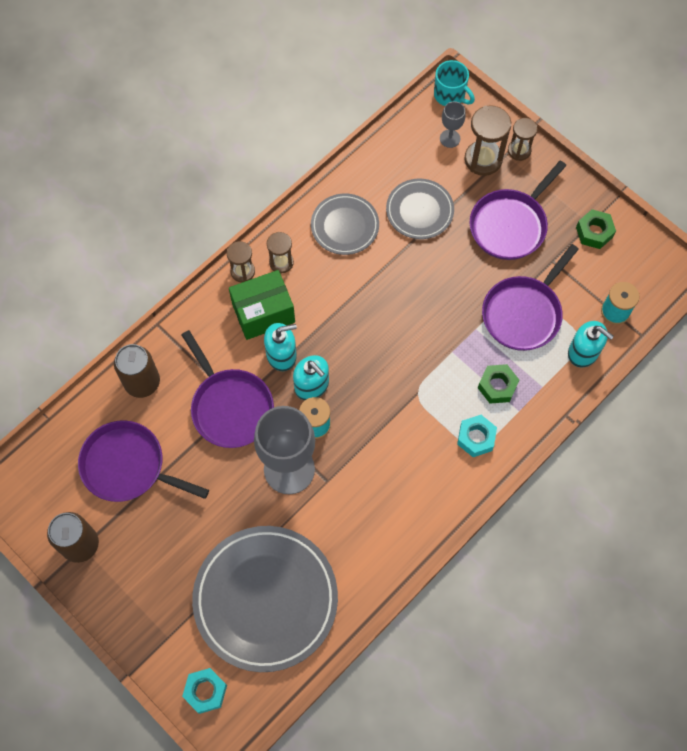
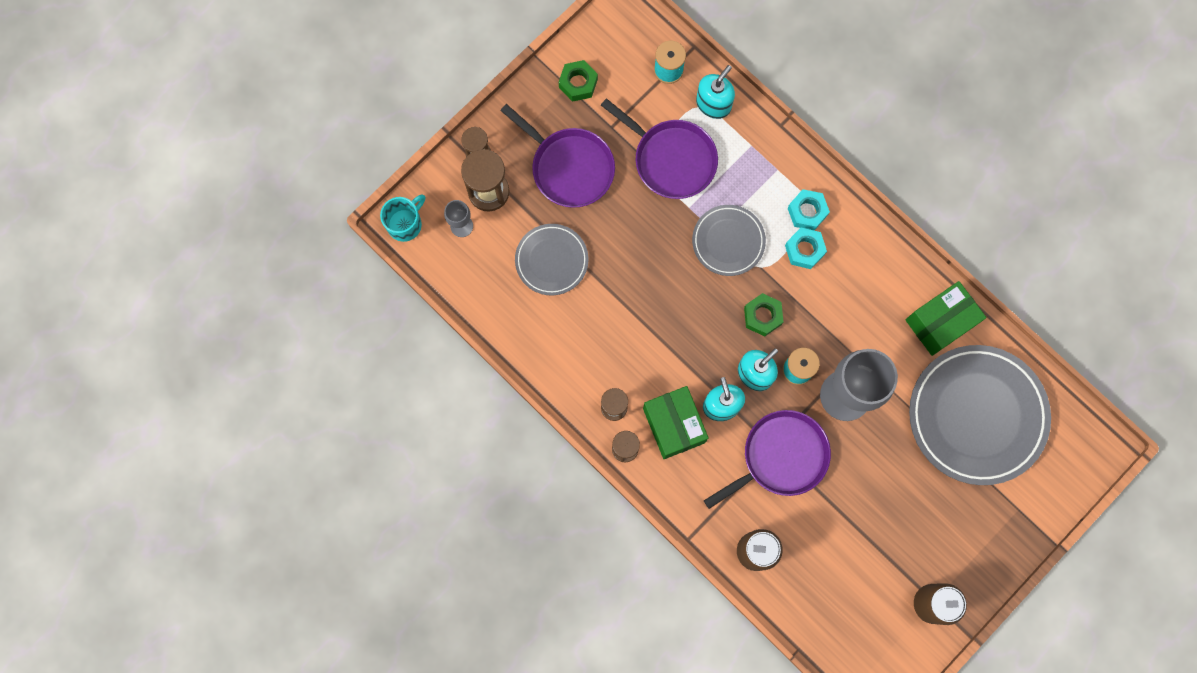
camera: 90 degrees left, 10 degrees up
purple pan [78,420,209,502] -> none
turquoise nut [182,668,227,714] -> turquoise nut moved to [785,228,827,269]
grey plate [311,193,379,255] -> grey plate moved to [692,205,766,276]
green nut [478,364,519,404] -> green nut moved to [744,293,783,336]
none -> green box [906,281,987,356]

